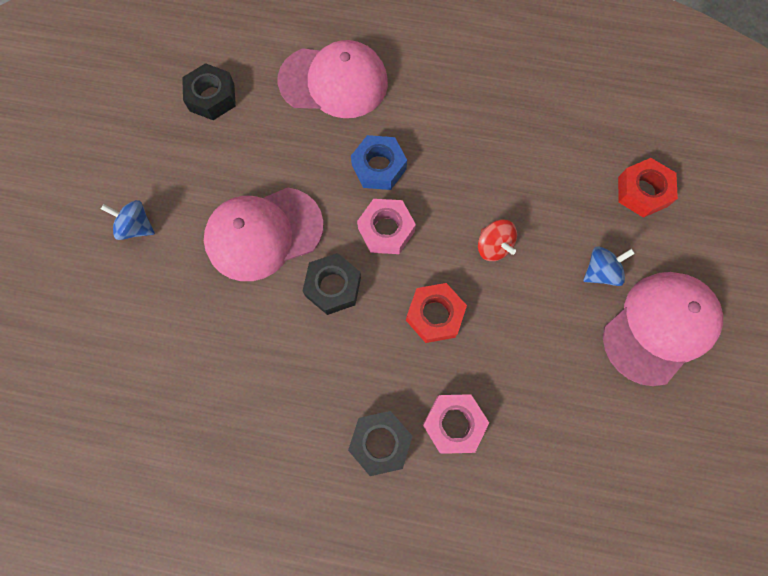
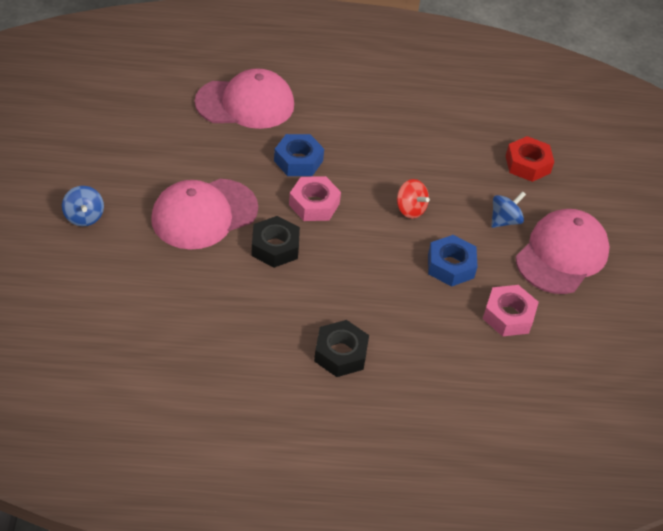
camera: 15 degrees left, 25 degrees down
blue spinning top [101,200,155,240] -> blue spinning top turned 120 degrees counterclockwise [62,186,104,226]
black nut [182,63,236,120] -> none
red nut [406,283,467,343] -> none
pink nut [423,394,489,454] -> pink nut moved to [483,285,539,337]
none -> blue nut [428,235,478,287]

